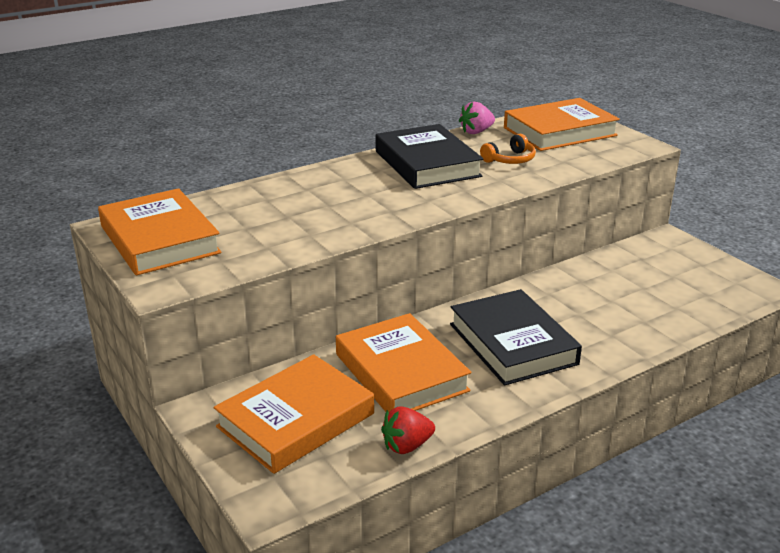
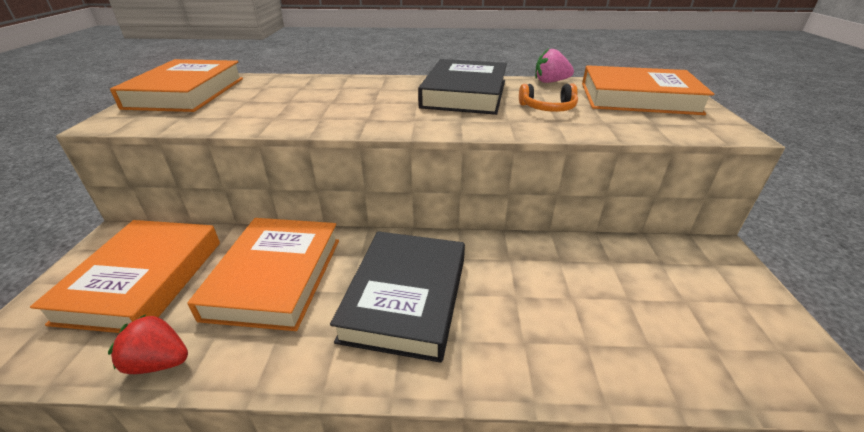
camera: 35 degrees right, 5 degrees up
orange book [214,354,374,474] -> orange book turned 75 degrees counterclockwise [30,220,220,333]

